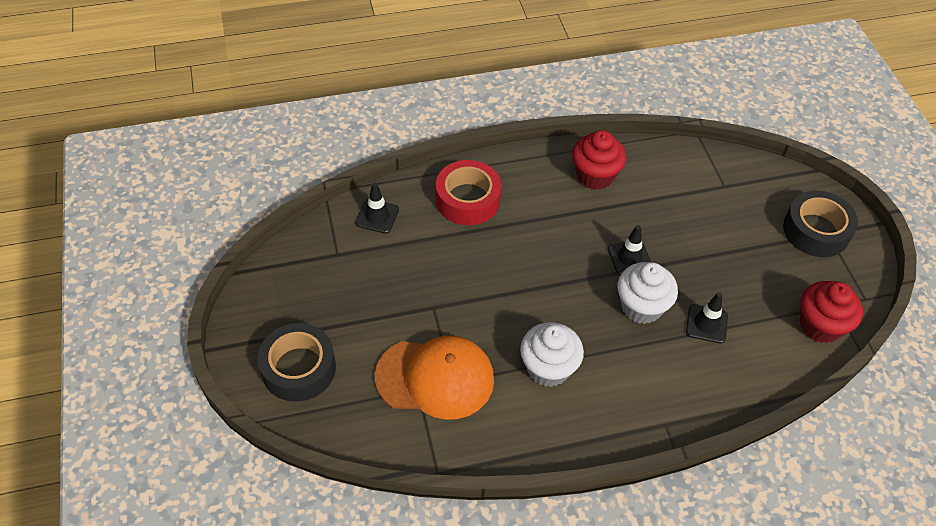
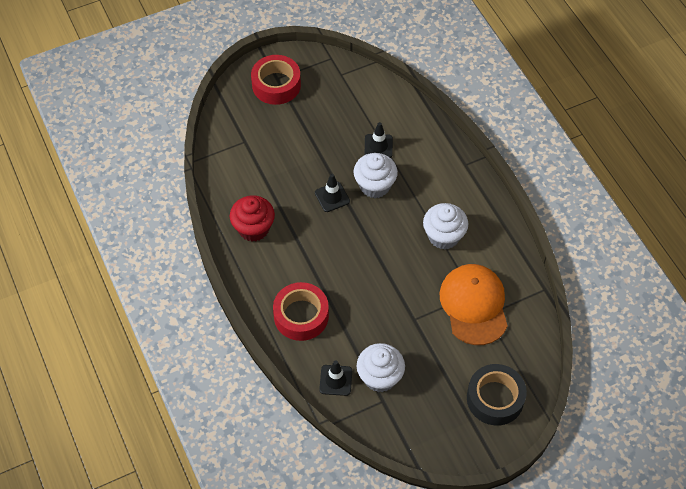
camera: 100 degrees left, 5 degrees up
black tape [783,190,858,257] -> red tape [251,55,301,105]
red cupcake [800,281,863,343] -> none
none -> white cupcake [357,343,405,392]

